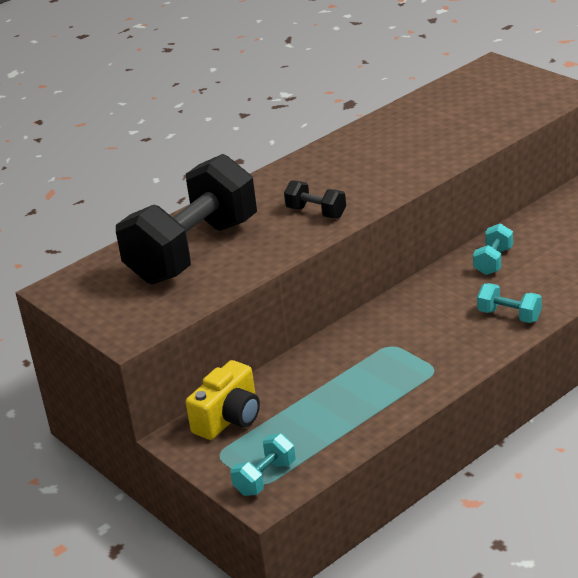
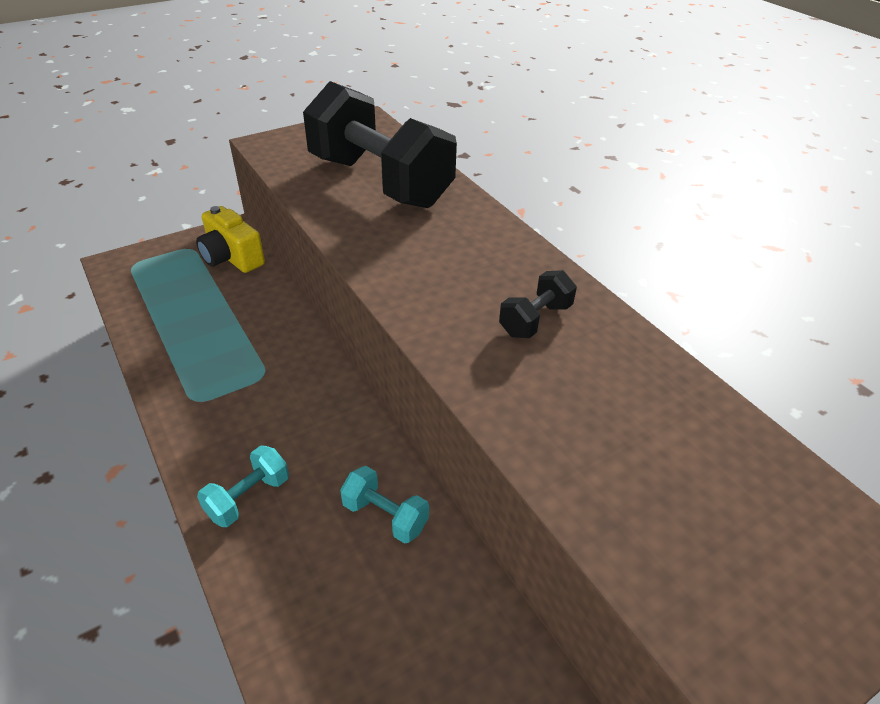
camera: 95 degrees right, 10 degrees up
turquoise dumbbell [231,433,296,496] -> none
black dumbbell [284,180,346,218] -> black dumbbell moved to [499,270,577,338]

